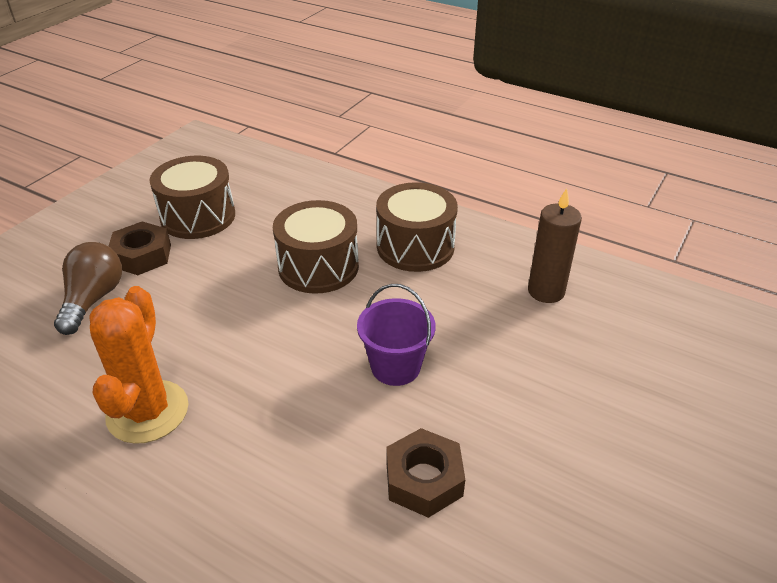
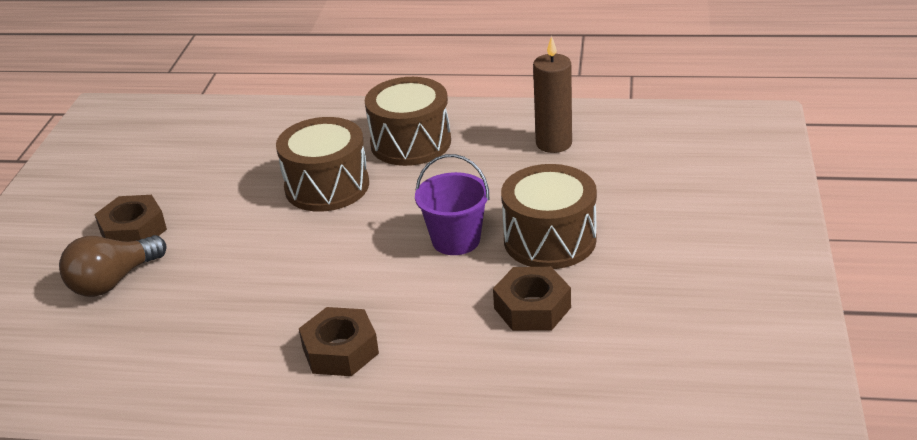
camera: 20 degrees left, 5 degrees down
brown light bulb [54,242,122,335] -> brown light bulb turned 120 degrees counterclockwise [59,235,166,297]
orange cactus [90,286,188,444] -> none
brown drum [150,156,235,239] -> brown drum moved to [501,164,597,269]
none -> brown nut [299,307,379,376]

